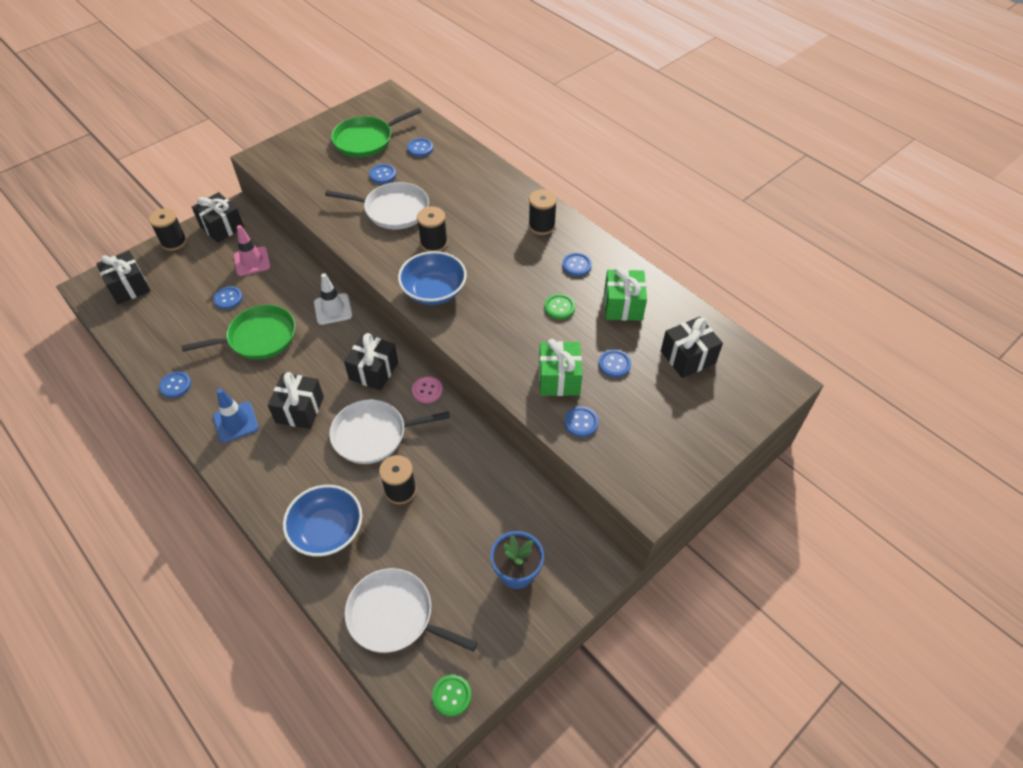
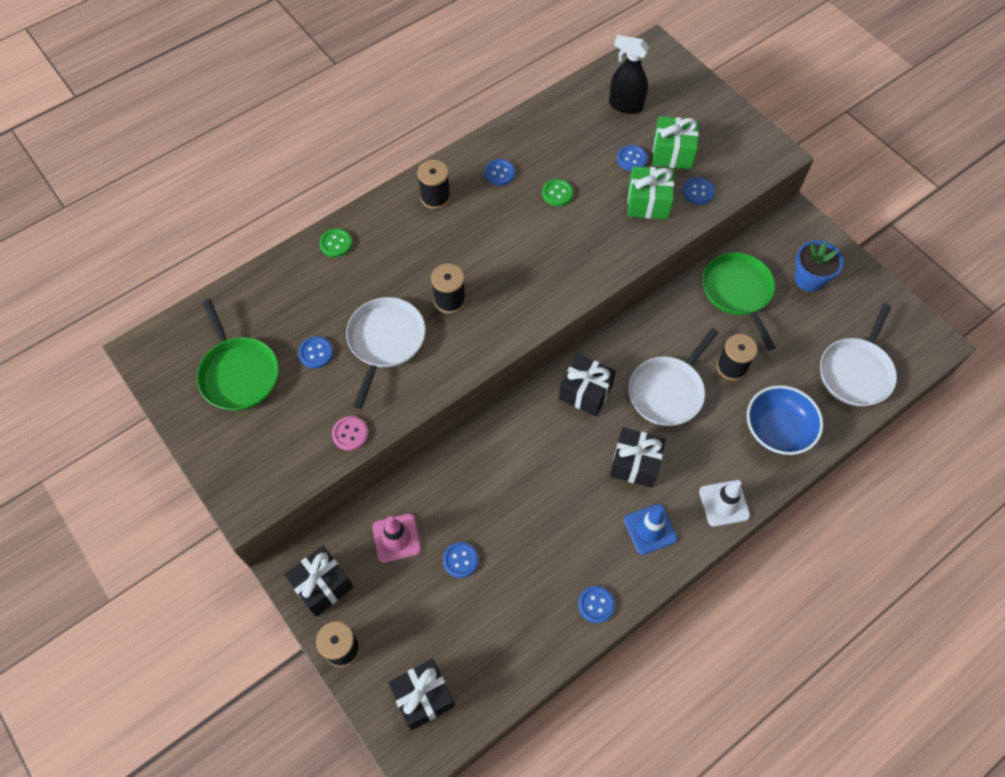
camera: 85 degrees left, 10 degrees up
green pan [181,305,295,360] -> green pan moved to [703,253,776,350]
white traffic cone [314,273,352,325] -> white traffic cone moved to [699,480,750,527]
white pan [329,399,450,464] -> white pan turned 45 degrees clockwise [629,328,719,426]
blue bowl [398,251,467,305] -> none
blue button [407,138,433,157] -> none
pink button [412,376,443,403] -> pink button moved to [332,416,368,451]
green button [432,675,472,717] -> green button moved to [320,228,352,257]
green gift [604,266,647,321] -> green gift moved to [652,116,699,169]
black gift [661,317,723,378] -> black spray bottle [609,35,649,114]

